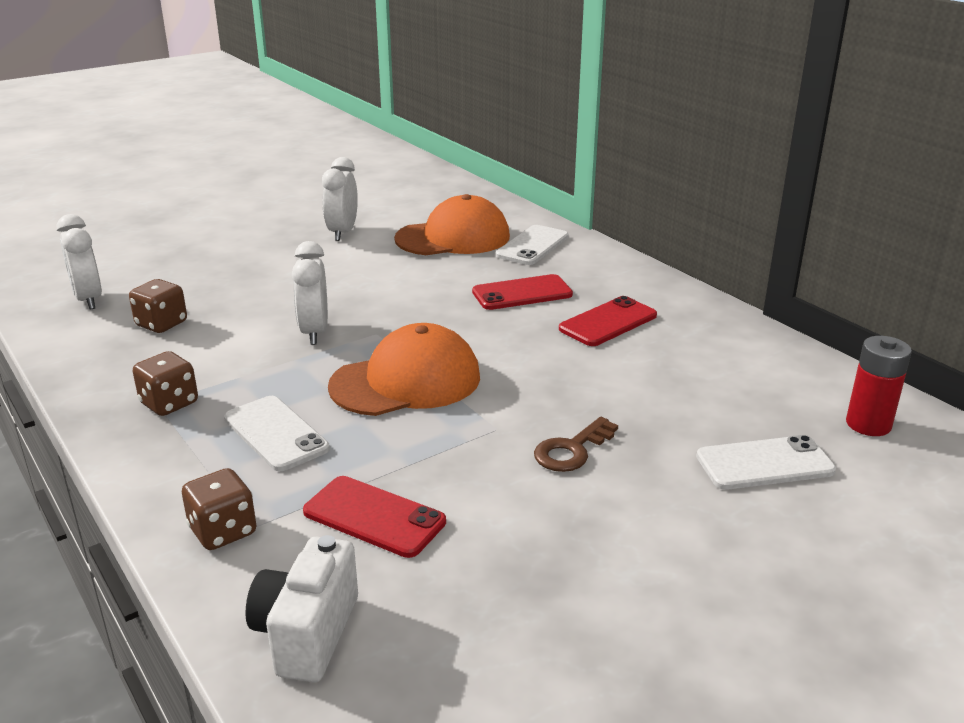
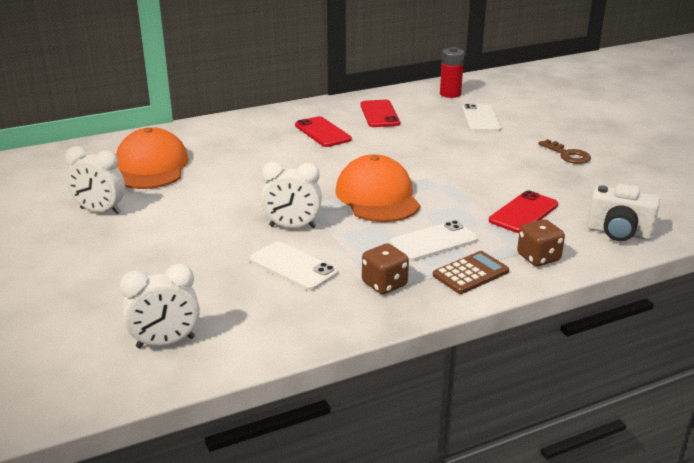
camera: 80 degrees left, 0 degrees up
brown dice [129,279,187,333] -> none
red phone [472,274,573,310] -> red phone moved to [360,100,400,127]
white phone [496,225,568,265] -> white phone moved to [250,241,338,291]
brown key [534,417,618,472] -> brown key moved to [538,139,591,164]
none -> brown calculator [433,251,509,294]

